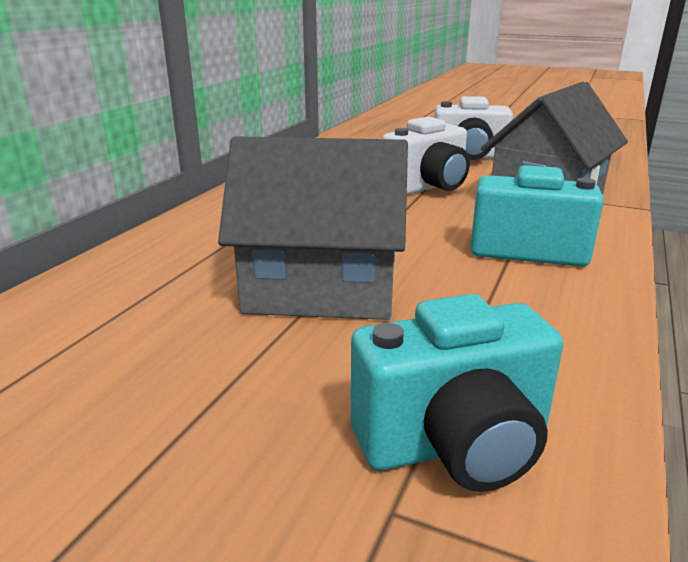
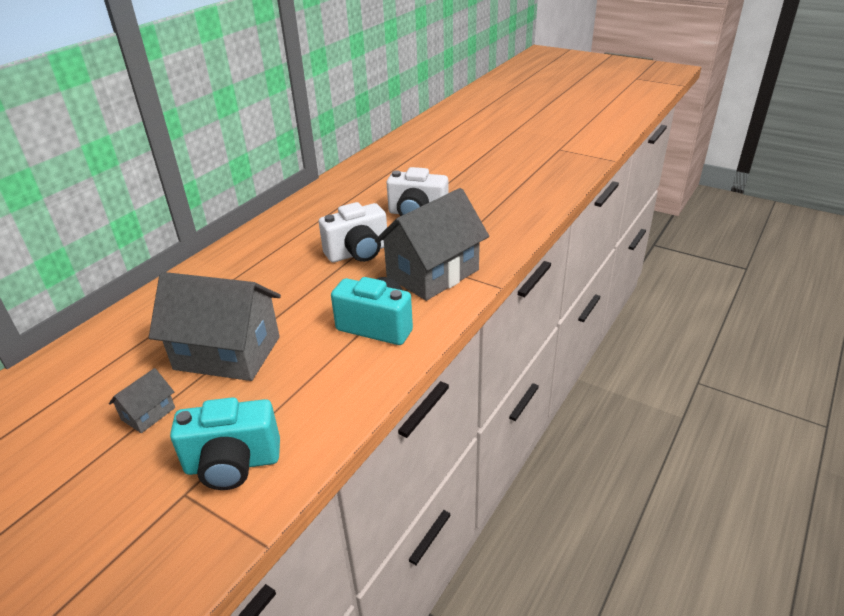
camera: 10 degrees right, 10 degrees up
none -> grey house [109,368,175,433]

